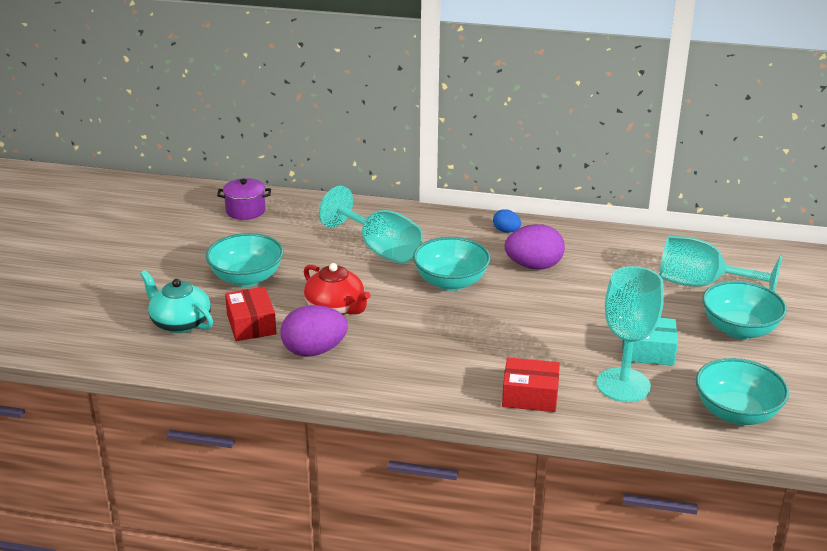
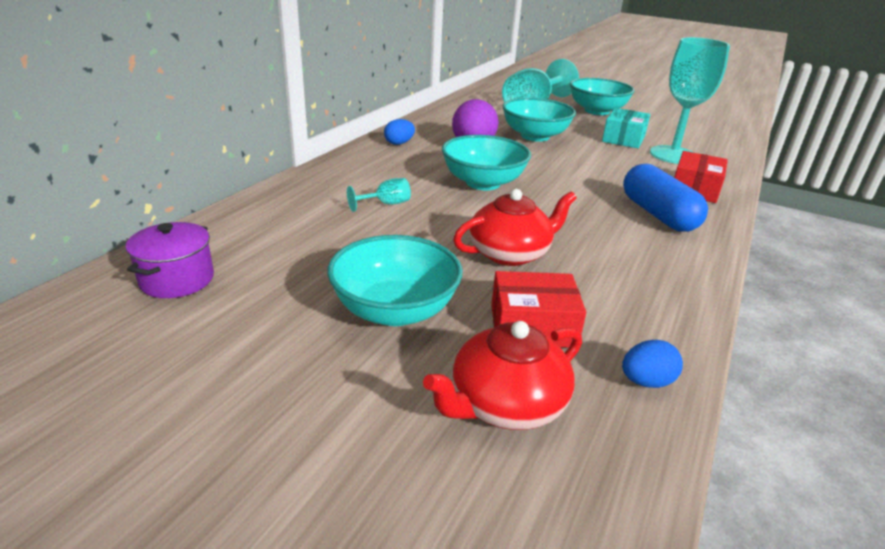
camera: 75 degrees left, 0 degrees up
turquoise teapot [140,270,213,333] -> red teapot [423,321,582,430]
purple egg [280,305,348,357] -> none
turquoise goblet [319,186,423,264] -> turquoise goblet [347,178,411,212], size x0.42
turquoise bowl [696,358,789,425] -> turquoise bowl moved to [503,98,576,142]
none -> blue egg [622,340,683,388]
none -> blue capsule [623,164,708,232]

